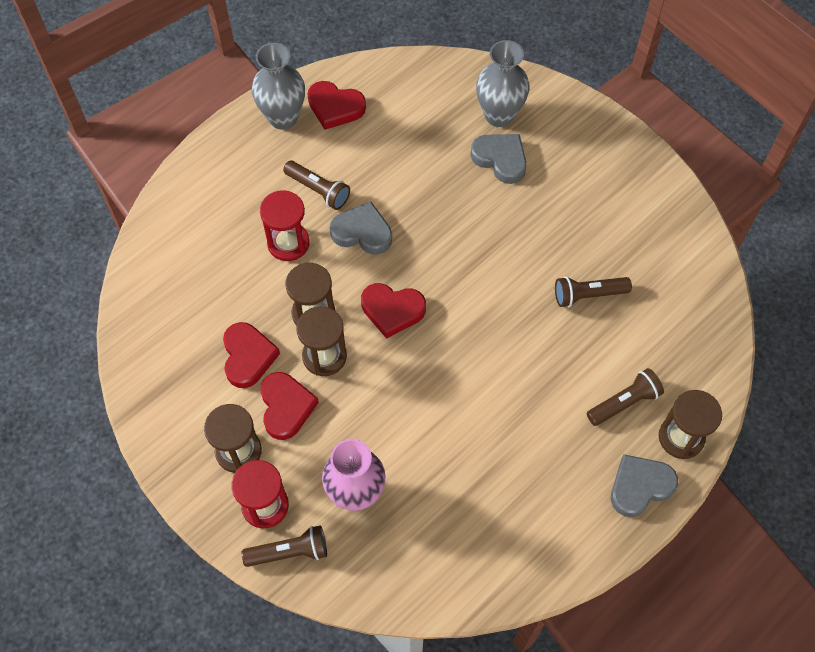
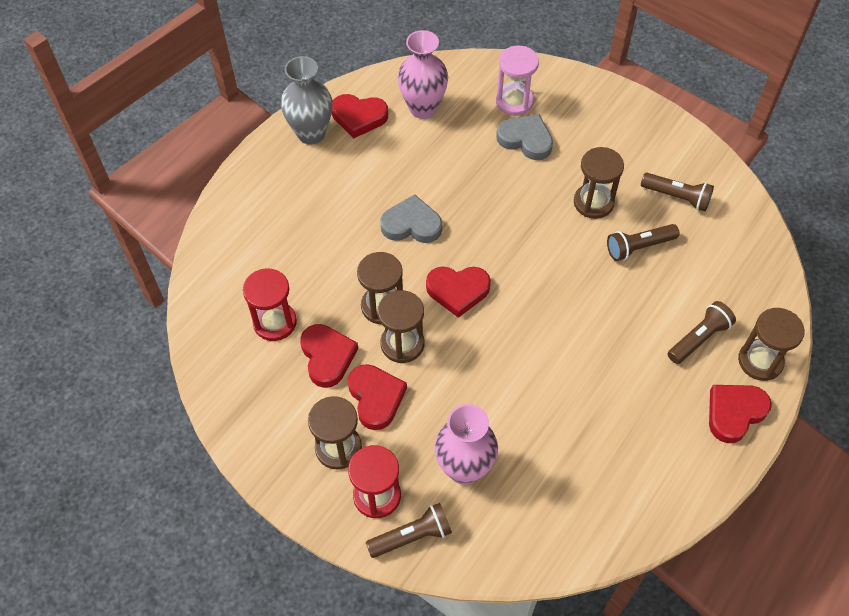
camera: 10 degrees left, 5 degrees down
red hourglass [260,190,310,261] -> red hourglass moved to [243,268,297,341]
brown flashlight [283,161,350,210] -> brown flashlight moved to [641,173,714,211]
grey vase [476,40,530,127] -> pink hourglass [496,46,539,116]
grey heart [611,454,678,517] -> red heart [709,385,772,443]
none -> pink vase [397,30,448,119]
none -> brown hourglass [574,147,624,219]

